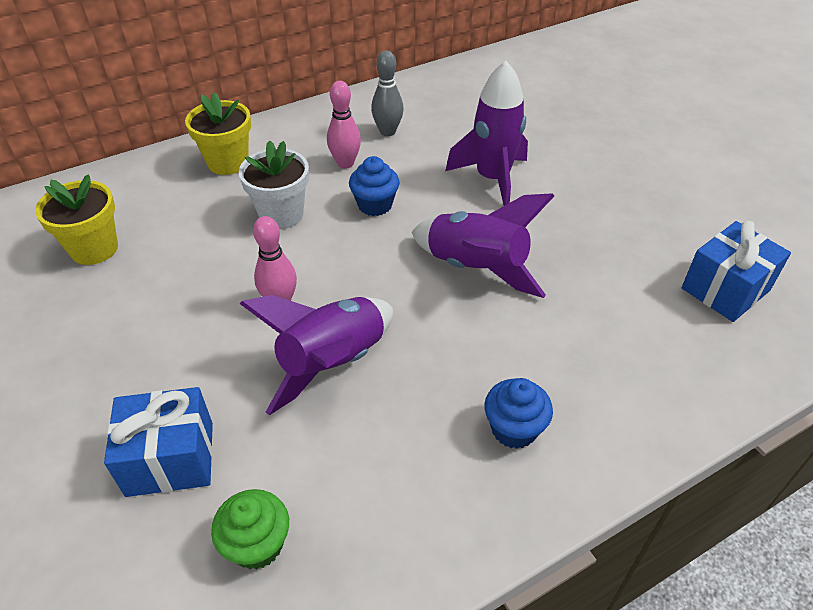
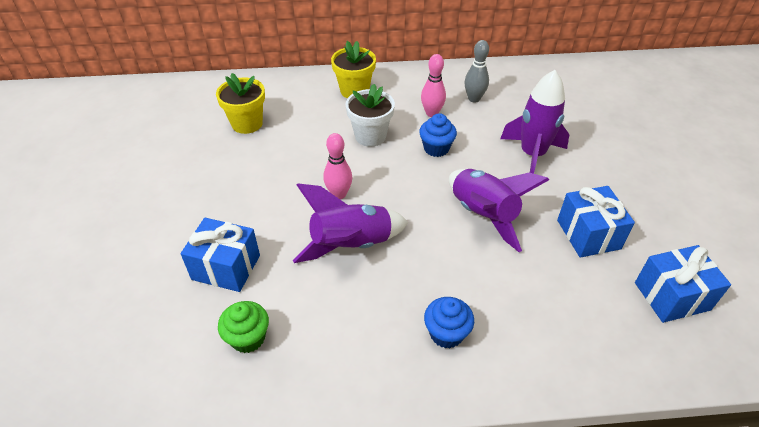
camera: 25 degrees right, 0 degrees up
none -> blue gift [557,186,635,258]

